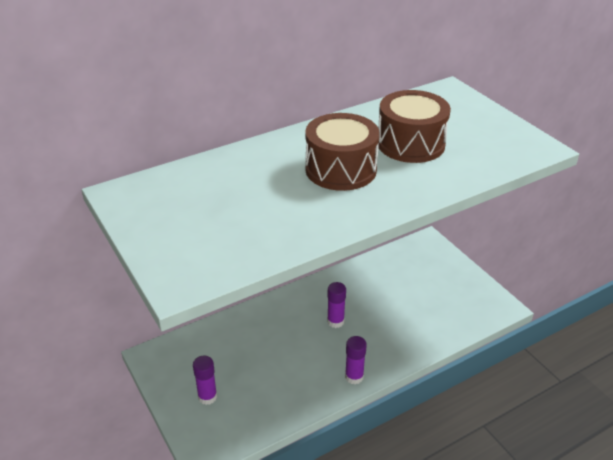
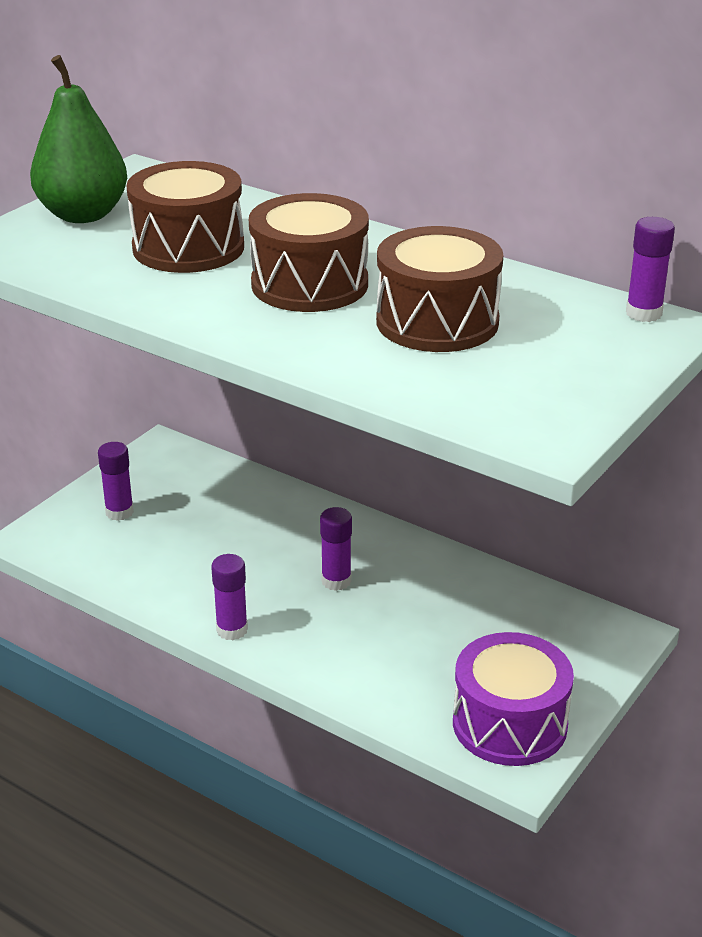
camera: 65 degrees right, 5 degrees down
none -> green pear [30,55,127,223]
none -> brown drum [126,161,244,273]
none -> purple drum [453,632,574,766]
none -> purple glue stick [626,217,675,322]

